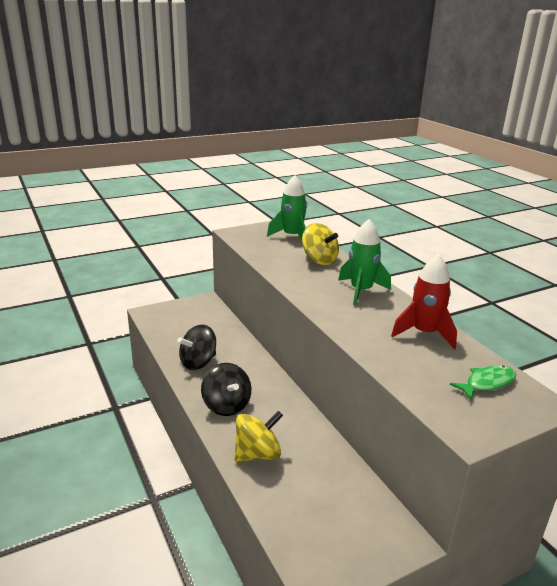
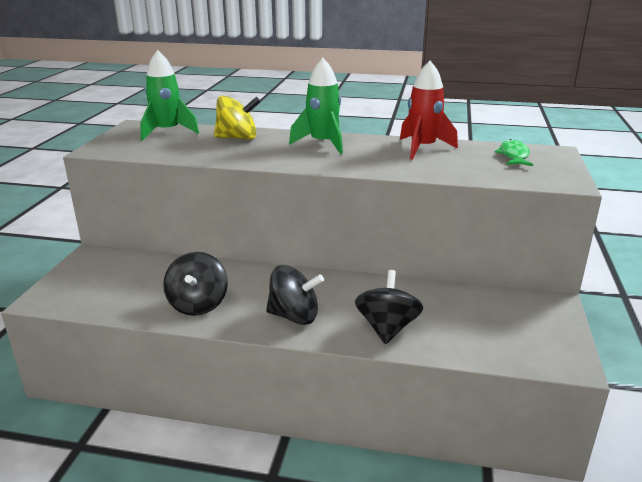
camera: 50 degrees left, 0 degrees up
yellow spinning top [234,411,283,462] -> black spinning top [355,270,423,344]

